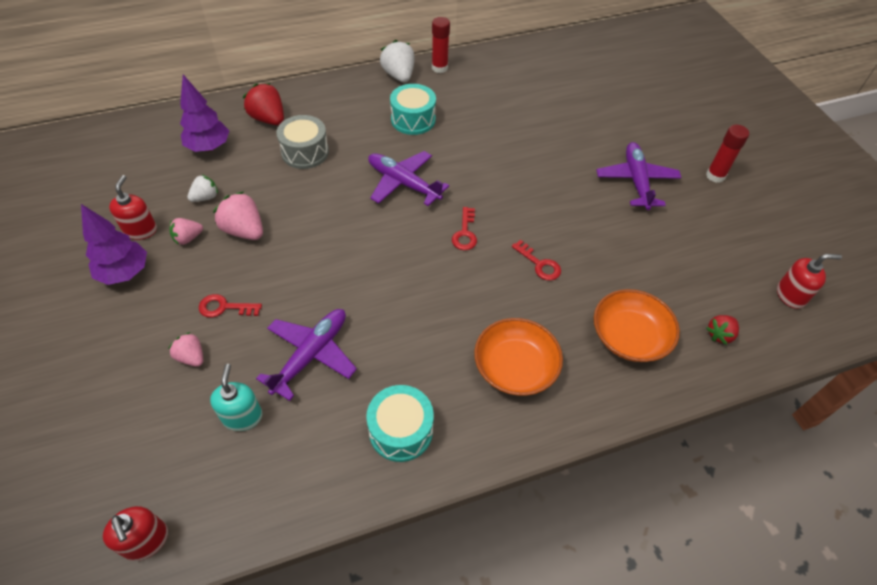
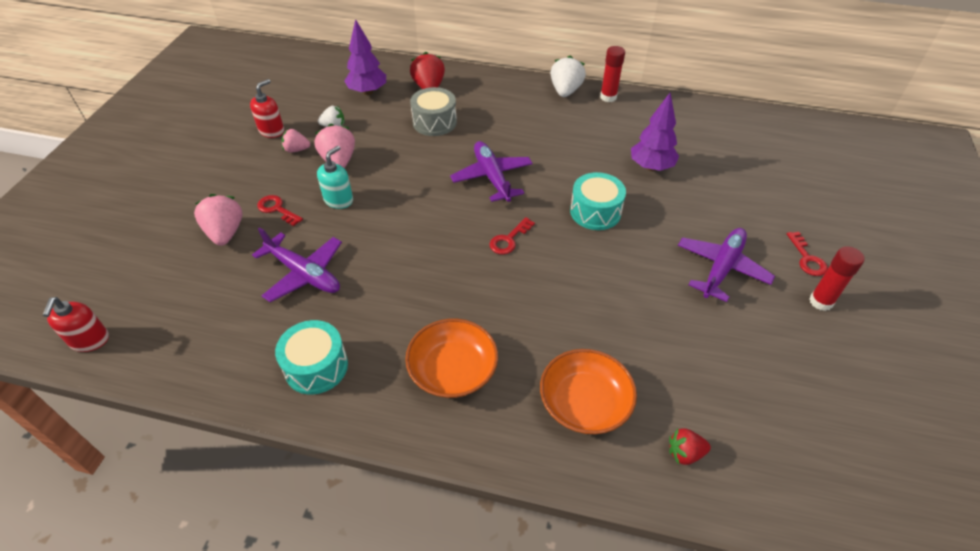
camera: 35 degrees right, 5 degrees down
purple tree [81,204,147,285] -> purple tree moved to [631,93,679,171]
pink strawberry [168,332,203,367] -> pink strawberry [194,194,243,246], size x1.65
turquoise soap dispenser [210,364,262,431] -> turquoise soap dispenser moved to [317,146,353,209]
purple plane [256,309,357,401] -> purple plane turned 60 degrees clockwise [252,227,342,302]
turquoise drum [390,84,436,135] -> turquoise drum moved to [570,172,626,230]
red key [512,240,561,281] -> red key moved to [787,232,828,276]
red soap dispenser [777,254,842,309] -> none

